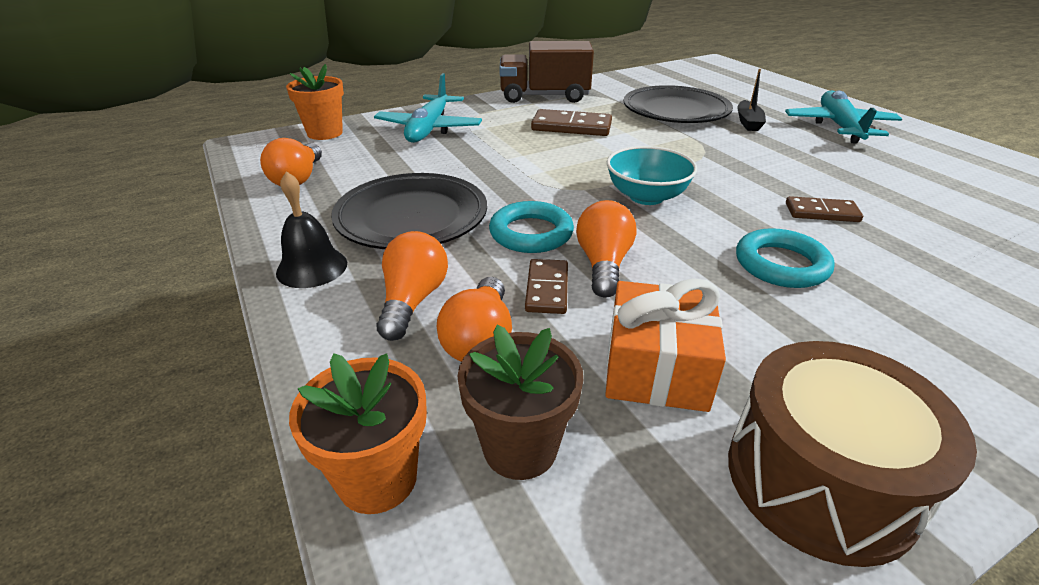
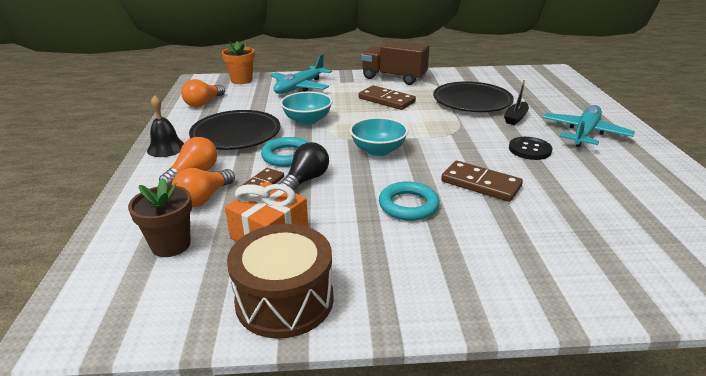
camera: 25 degrees right, 5 degrees down
orange flower pot [289,353,427,514] -> none
orange light bulb [576,200,637,298] -> black light bulb [279,142,329,190]
brown domino [786,196,863,222] -> brown domino [441,161,523,202], size x1.56
none -> turquoise bowl [280,91,333,125]
none -> black button [509,137,553,160]

